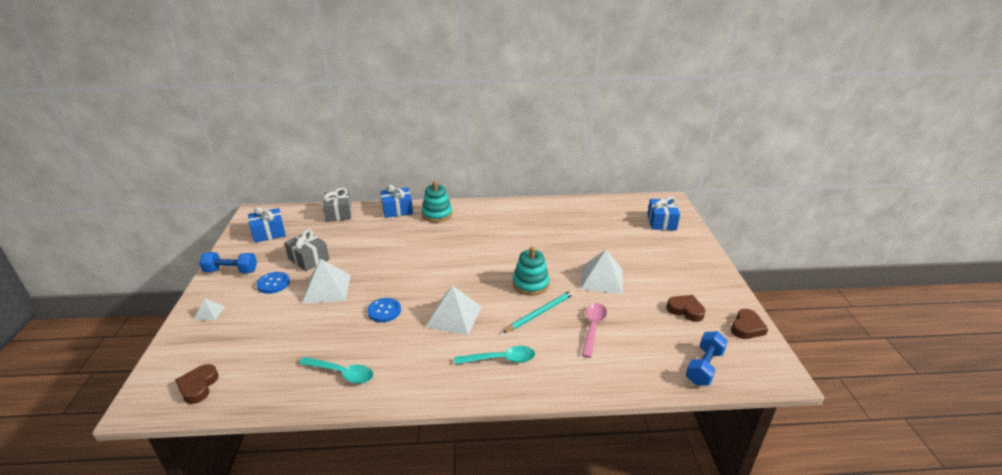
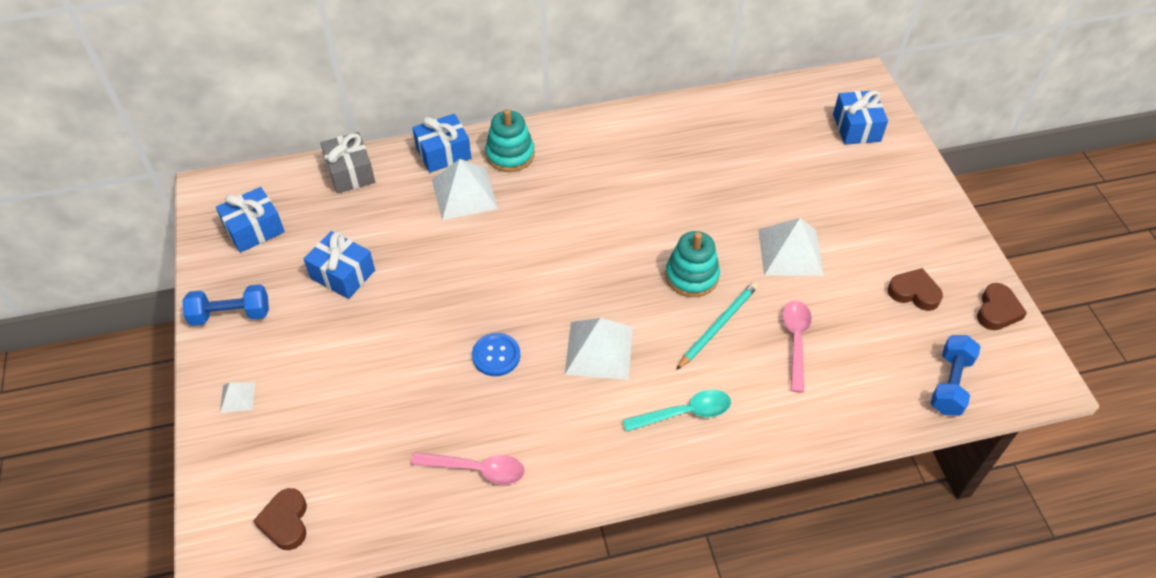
camera: 10 degrees left, 20 degrees up
blue button [256,272,290,294] -> none
grey gift [284,229,329,271] -> blue gift [304,231,375,299]
turquoise spoon [299,357,373,384] -> pink spoon [411,452,525,485]
white pyramid [302,259,351,303] -> white pyramid moved to [432,159,498,220]

